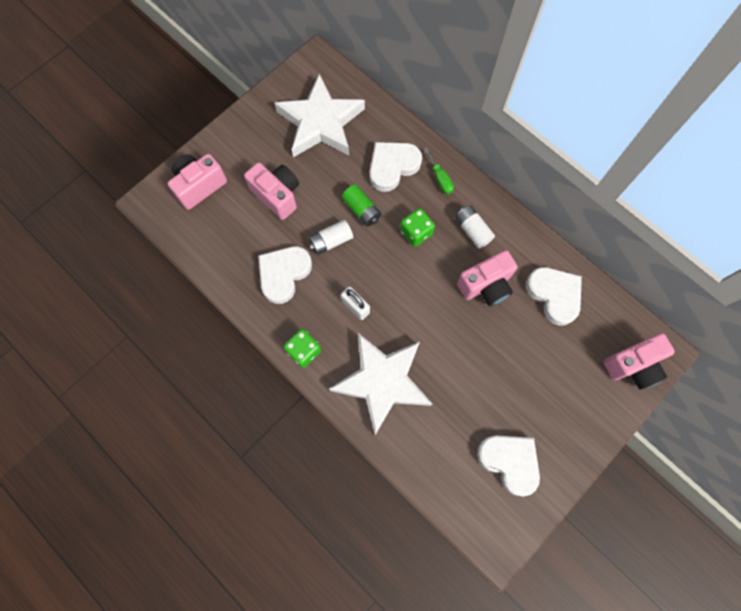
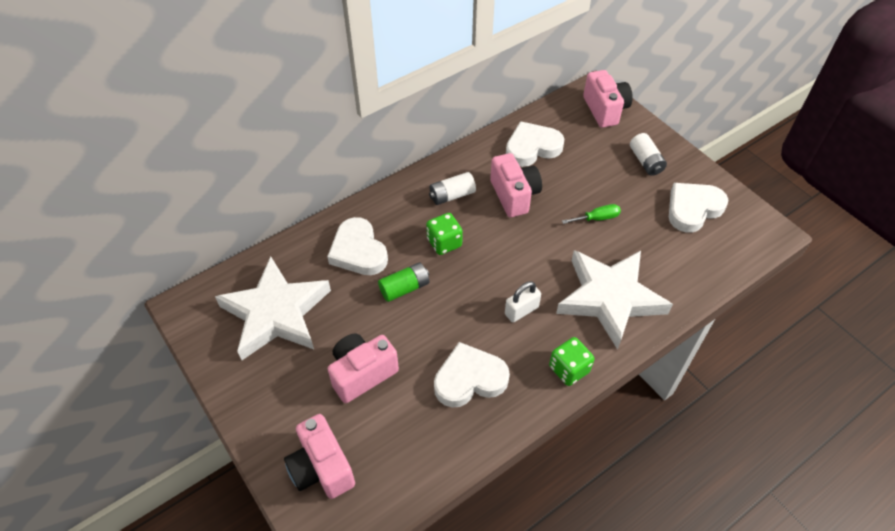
camera: 80 degrees left, 20 degrees down
white heart [258,246,312,304] -> white heart turned 120 degrees clockwise [434,342,510,407]
white battery [309,220,353,255] -> white battery moved to [630,133,667,176]
green screwdriver [424,148,454,194] -> green screwdriver moved to [562,204,621,224]

